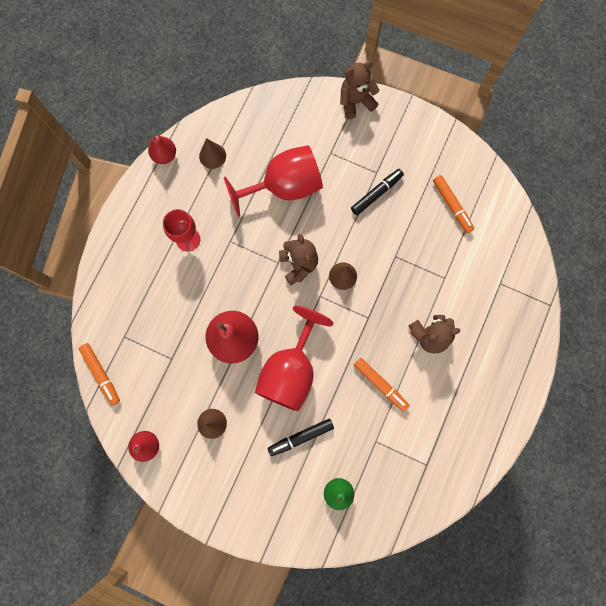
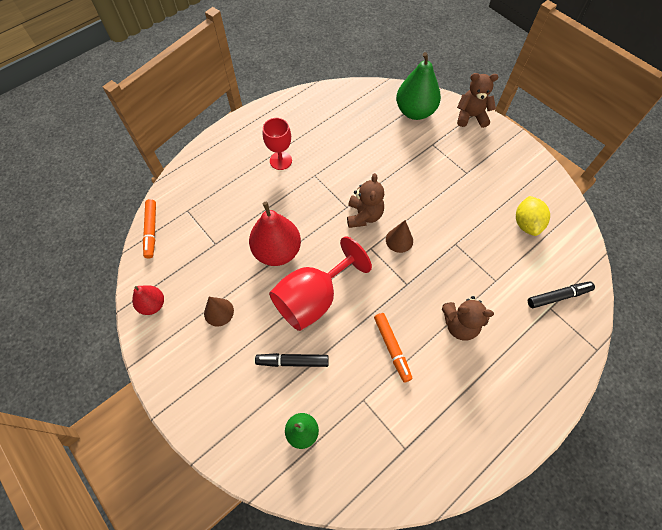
camera: 25 degrees right, 15 degrees down
red pear [148,135,176,164] -> none
brown cone [199,138,226,169] -> none
red goblet [224,145,323,217] -> none
black marker [351,169,404,215] -> black marker moved to [528,281,595,308]
orange marker [433,175,474,233] -> yellow lemon [516,196,550,236]
none -> green pear [396,52,441,120]

